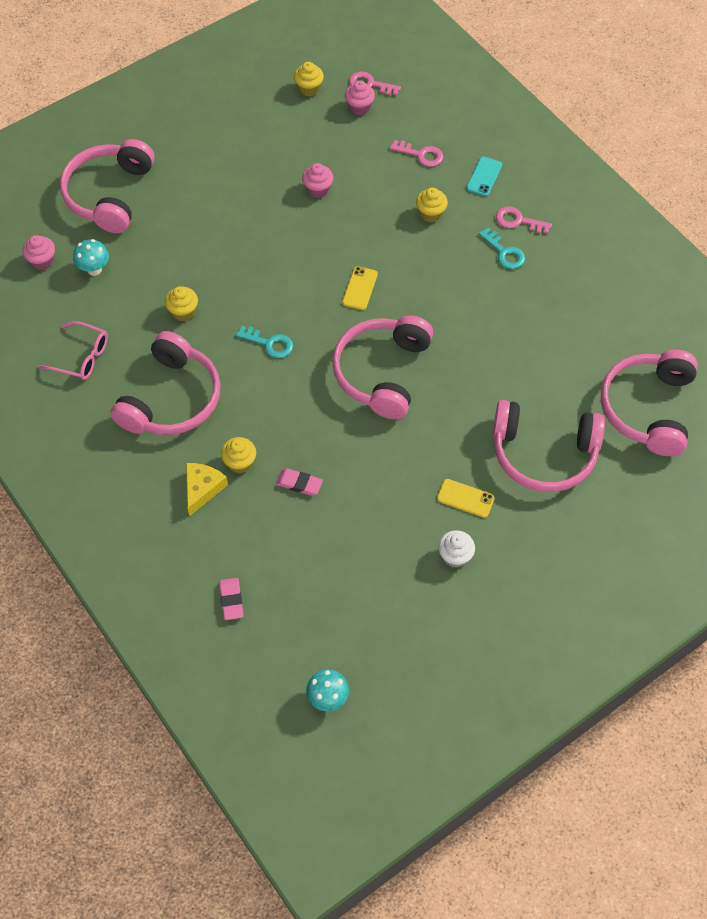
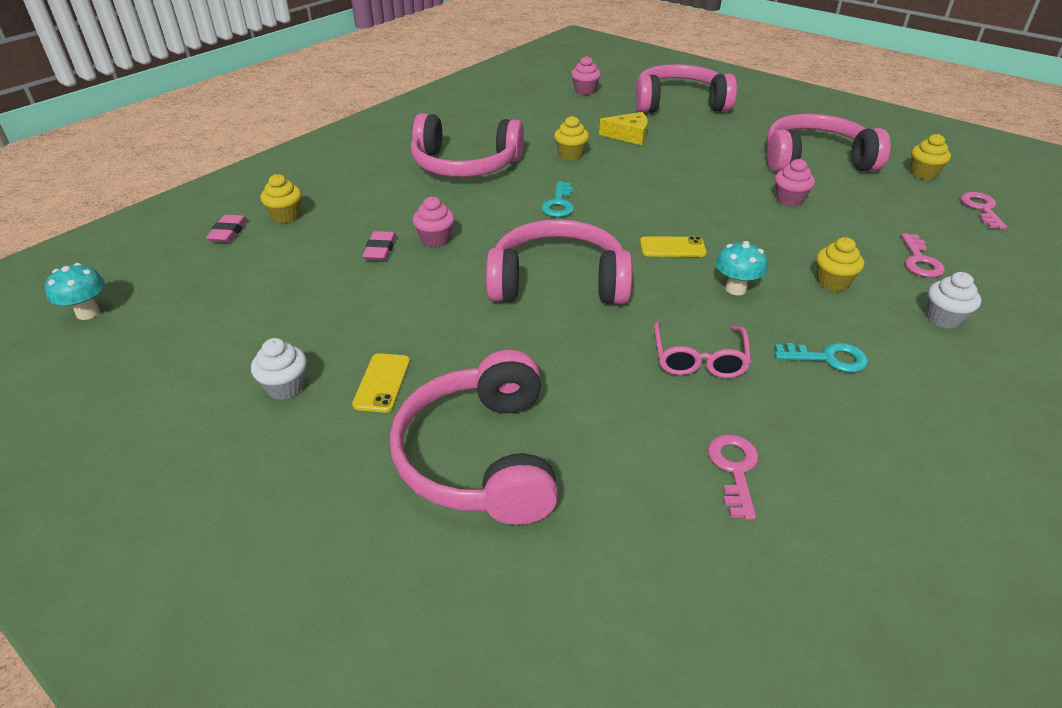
camera: 75 degrees right, 20 degrees down
pink glasses [38,321,108,380] -> pink glasses moved to [654,321,751,378]
turquoise mushroom [73,239,109,276] -> turquoise mushroom moved to [716,241,767,295]
yellow cheese [186,463,228,516] -> yellow cheese moved to [599,112,648,145]
pink eraser [219,578,243,620] -> pink eraser turned 60 degrees counterclockwise [206,215,248,243]
yellow cupcake [221,437,256,473] -> yellow cupcake moved to [260,174,302,223]
pink cupcake [345,80,375,115] -> pink cupcake moved to [412,196,454,247]
turquoise phone [466,156,502,196] -> white cupcake [926,272,981,329]
turquoise key [479,227,525,269] -> turquoise key turned 120 degrees counterclockwise [775,343,868,373]
pink key [496,206,552,234] -> pink key moved to [708,434,759,520]
pink headphones [601,350,698,456] -> pink headphones moved to [767,114,890,173]

